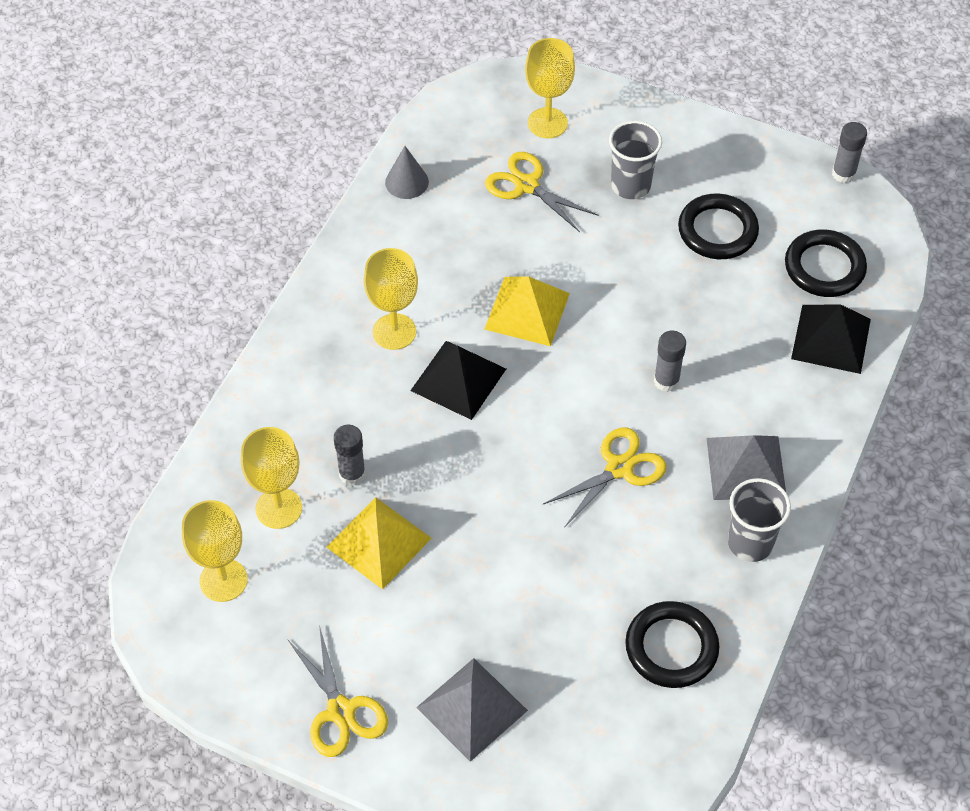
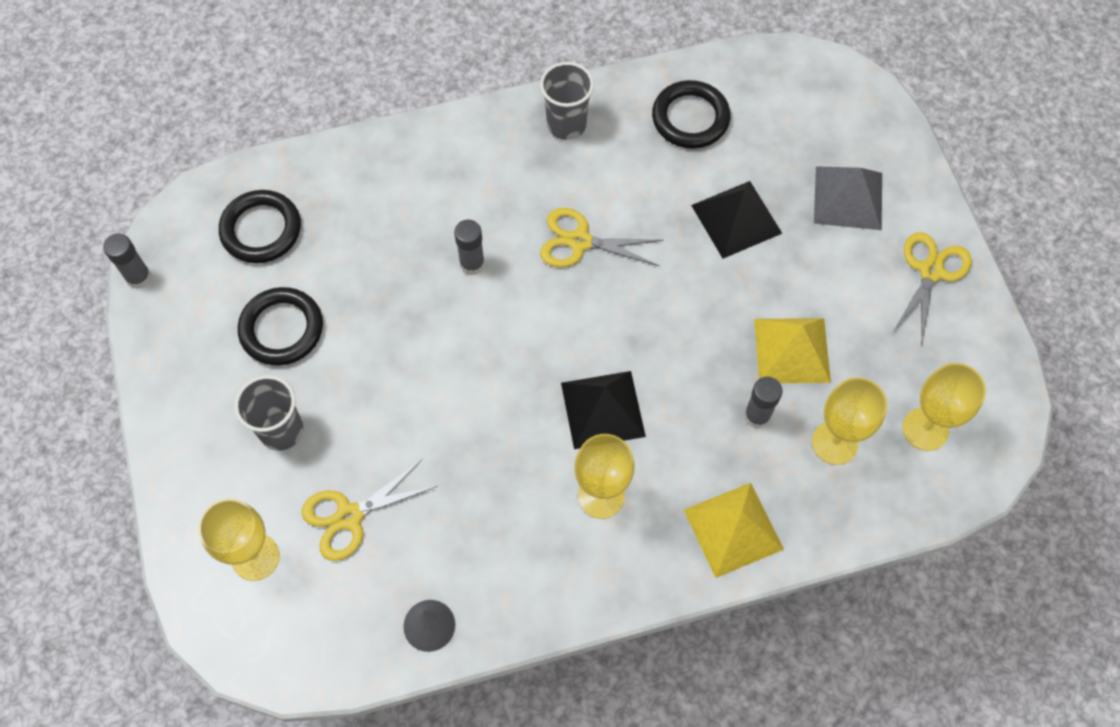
camera: 130 degrees left, 10 degrees up
yellow scissors [485,152,598,232] -> yellow scissors turned 60 degrees clockwise [302,460,438,561]
yellow pyramid [485,276,570,346] -> yellow pyramid moved to [684,483,784,578]
grey pyramid [707,435,786,500] -> none
black pyramid [791,304,871,374] -> black pyramid moved to [691,181,782,258]

